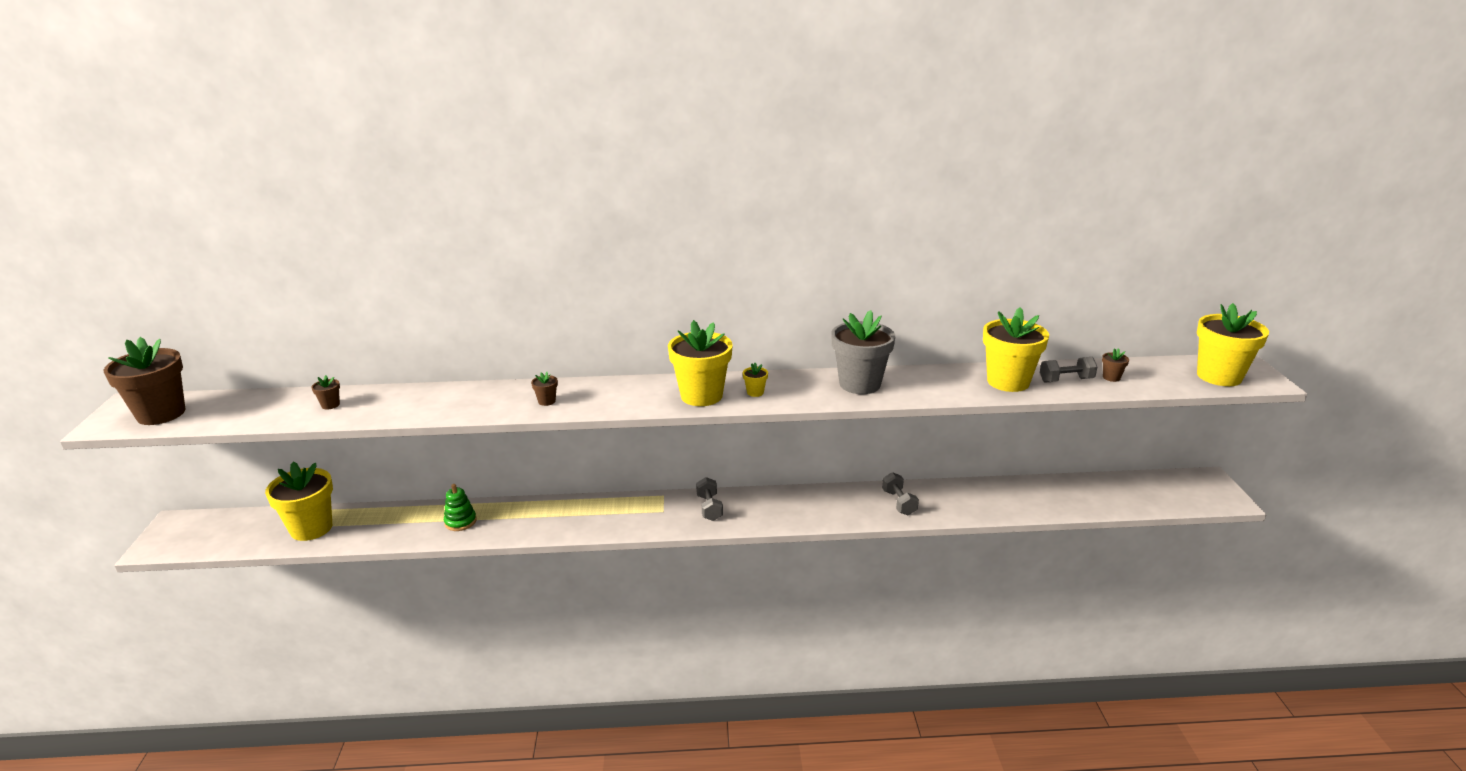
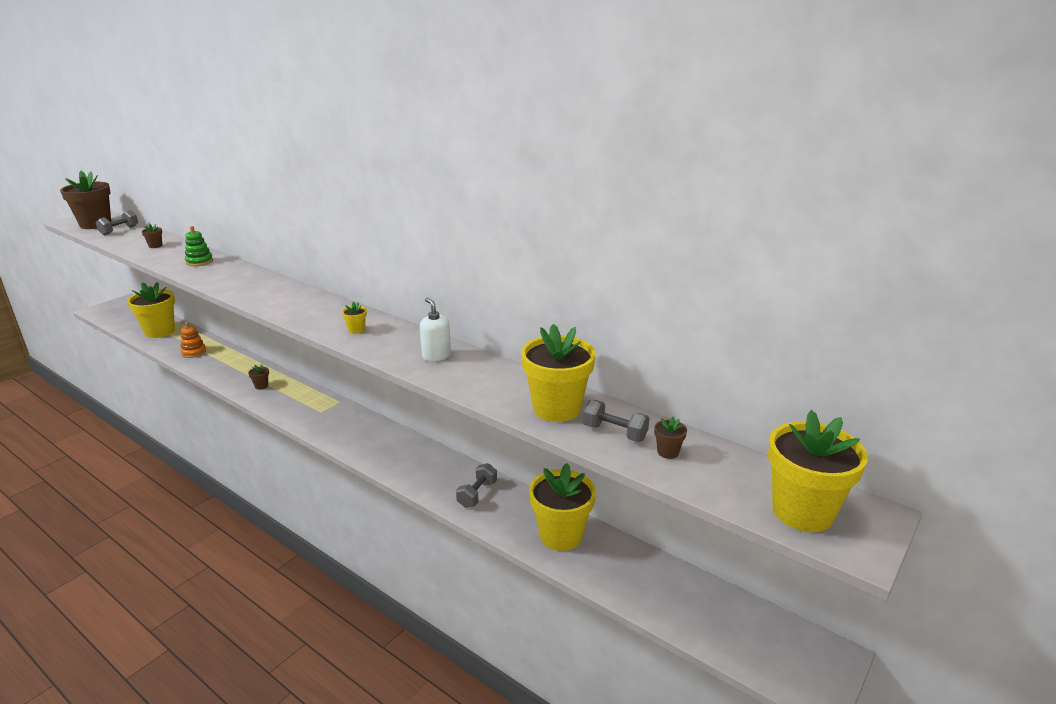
camera: 40 degrees right, 0 degrees up
green stacking toy [444,484,477,531] -> green stacking toy moved to [185,226,213,266]
brown flower pot [531,372,558,406] -> brown flower pot moved to [248,364,269,390]
yellow flower pot [668,320,733,406] -> yellow flower pot moved to [529,463,596,551]
grey dumbbell [696,477,723,521] -> grey dumbbell moved to [96,210,138,236]
grey flower pot [831,310,895,394] -> white soap dispenser [420,298,451,361]
none -> orange stacking toy [180,322,206,358]

